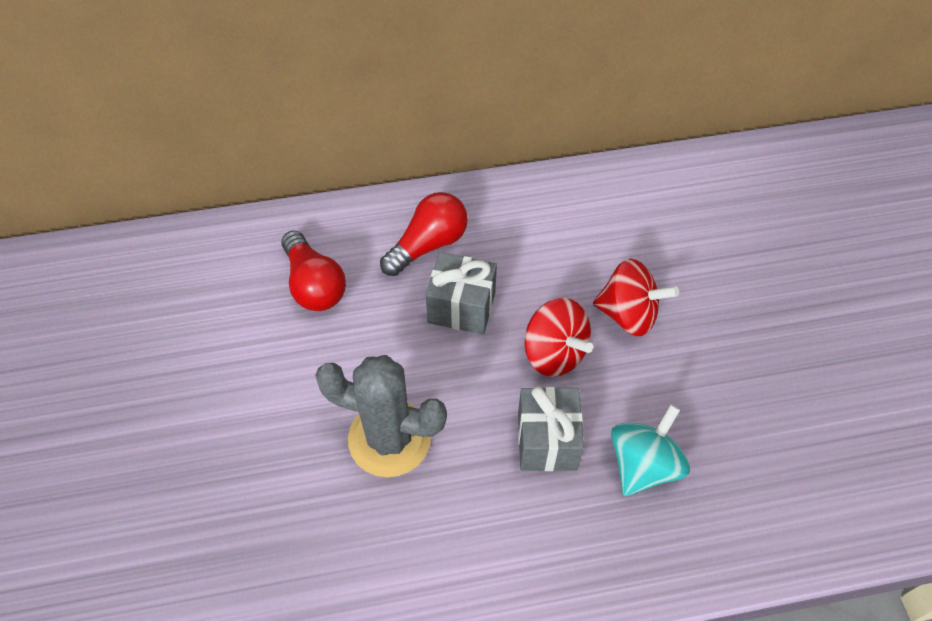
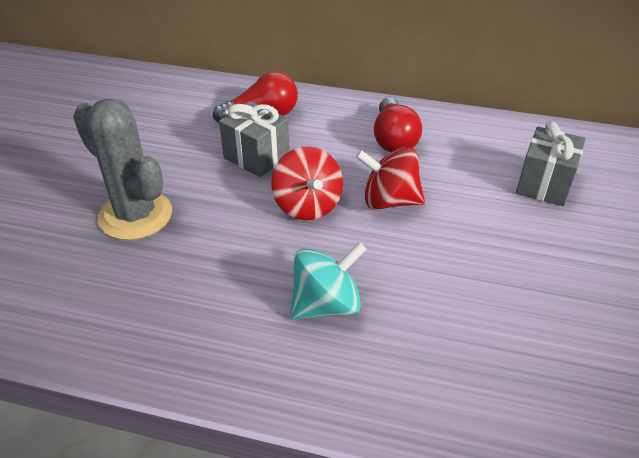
camera: 25 degrees right, 15 degrees down
red light bulb [281,230,346,311] -> red light bulb moved to [374,97,422,152]
grey gift [518,387,584,471] -> grey gift moved to [516,121,586,206]
red spinning top [593,259,679,336] -> red spinning top turned 150 degrees clockwise [355,147,425,210]

